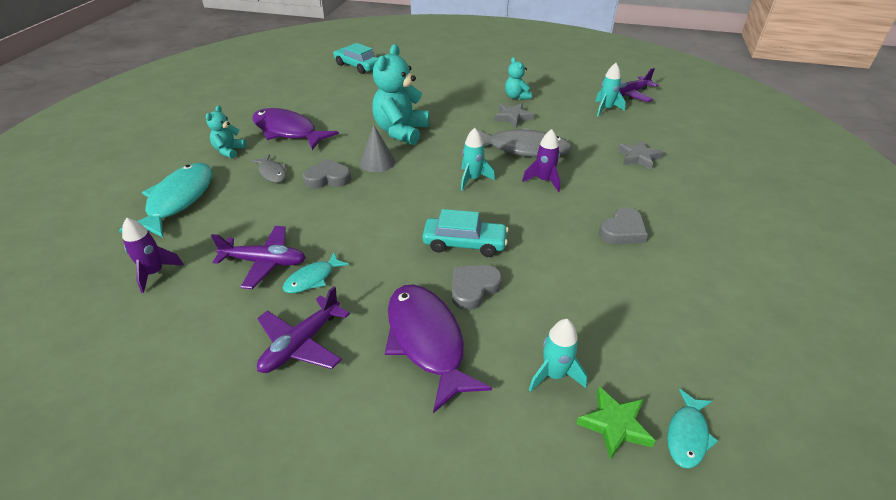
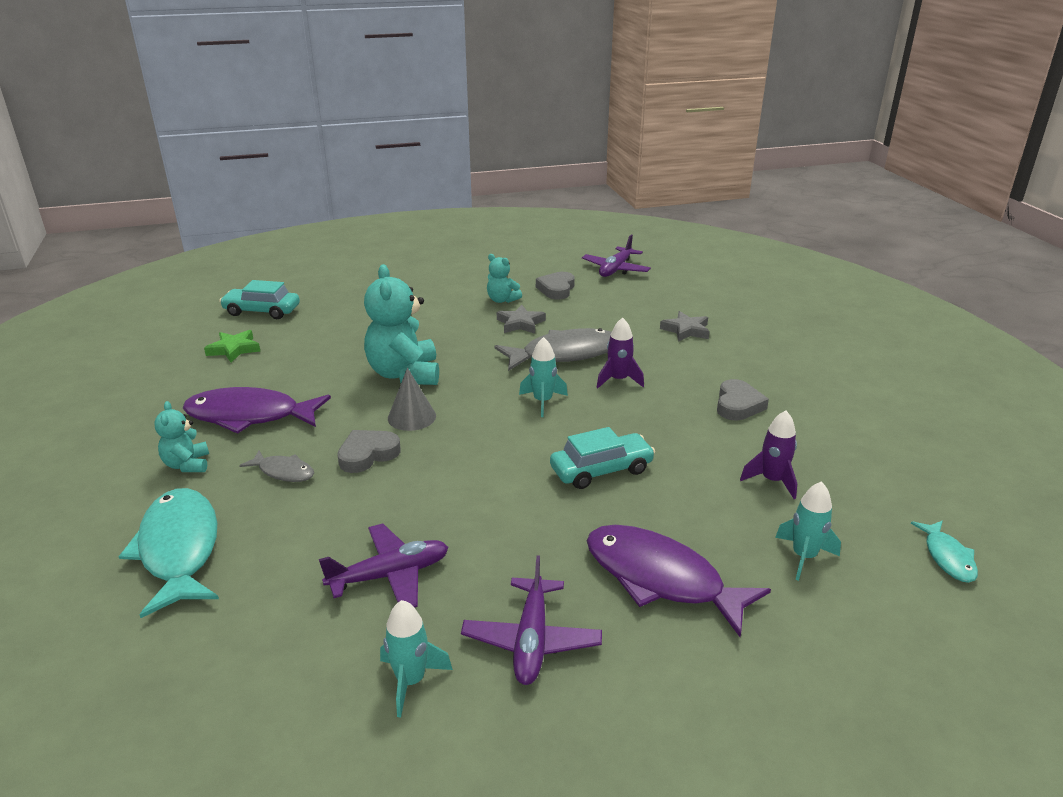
camera: 30 degrees left, 10 degrees down
purple rocket [122,217,184,293] -> purple rocket moved to [740,410,797,499]
turquoise fish [283,253,349,293] -> none
grey heart [452,265,502,310] -> grey heart moved to [536,272,575,300]
green star [576,386,655,460] -> green star moved to [204,330,260,362]
turquoise rocket [595,63,626,116] -> turquoise rocket moved to [380,600,453,718]

